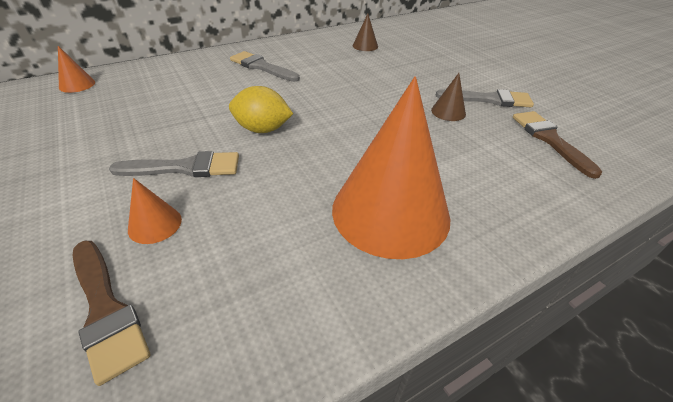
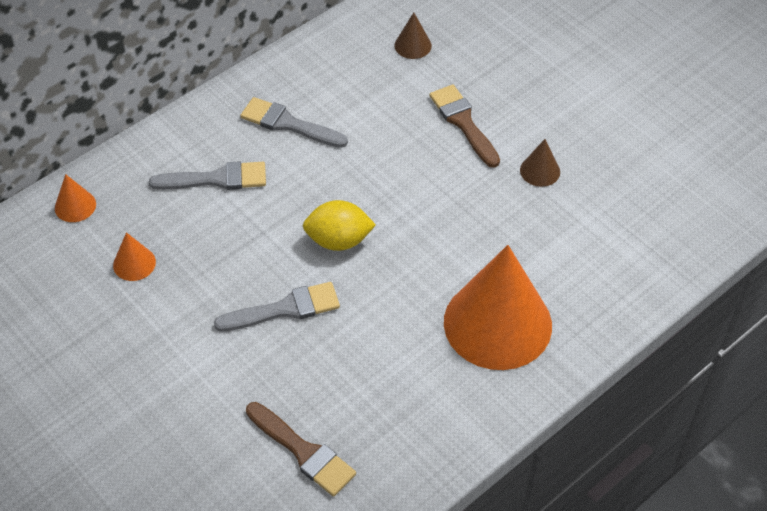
camera: 10 degrees left, 10 degrees up
orange cone [128,178,182,244] -> orange cone moved to [113,232,156,281]
grey brush [436,89,534,107] -> grey brush moved to [149,161,266,190]
brown brush [513,111,602,179] -> brown brush moved to [429,84,500,168]

